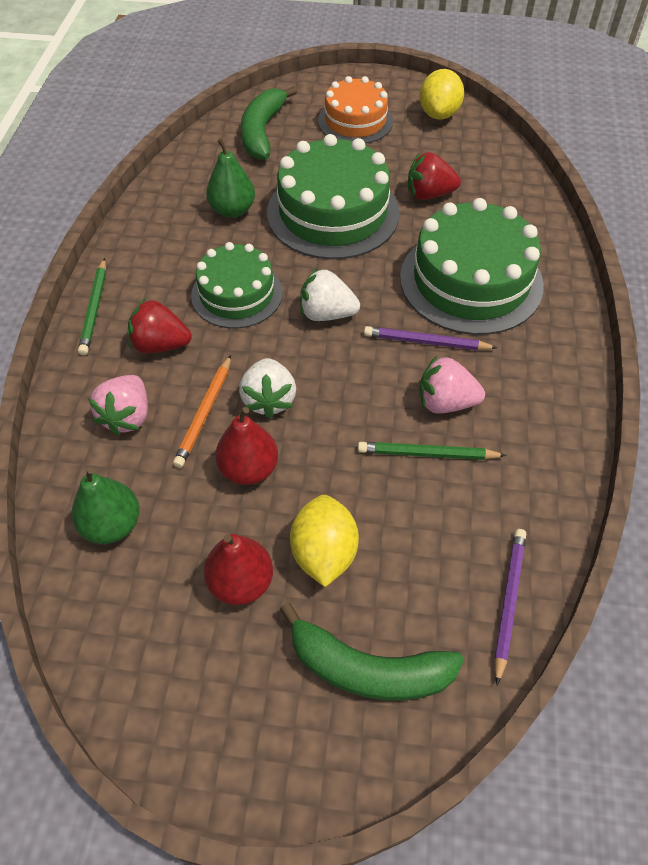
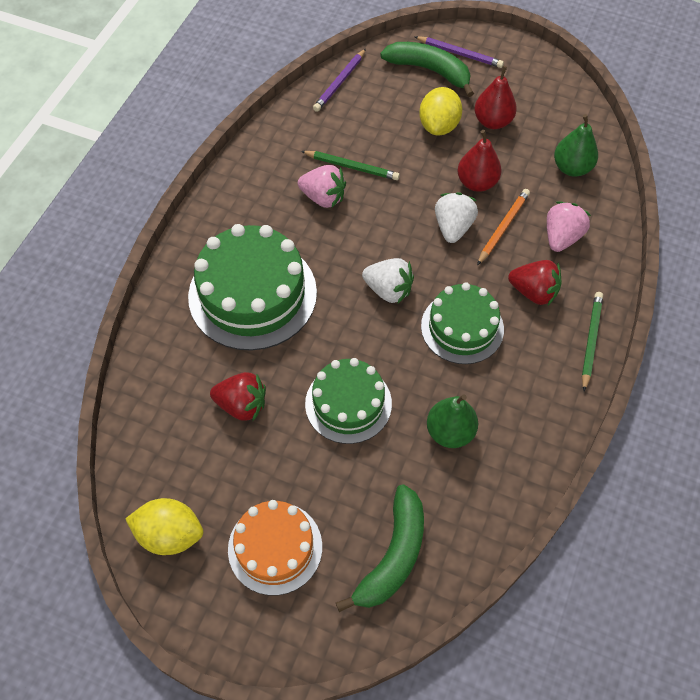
camera: 165 degrees left, 5 degrees up
green cake [267,134,400,260] -> green cake [305,358,392,444], size x0.63
purple pencil [364,326,498,350] -> purple pencil moved to [414,36,504,68]
yellow lemon [420,69,464,119] -> yellow lemon turned 75 degrees clockwise [125,498,203,555]

